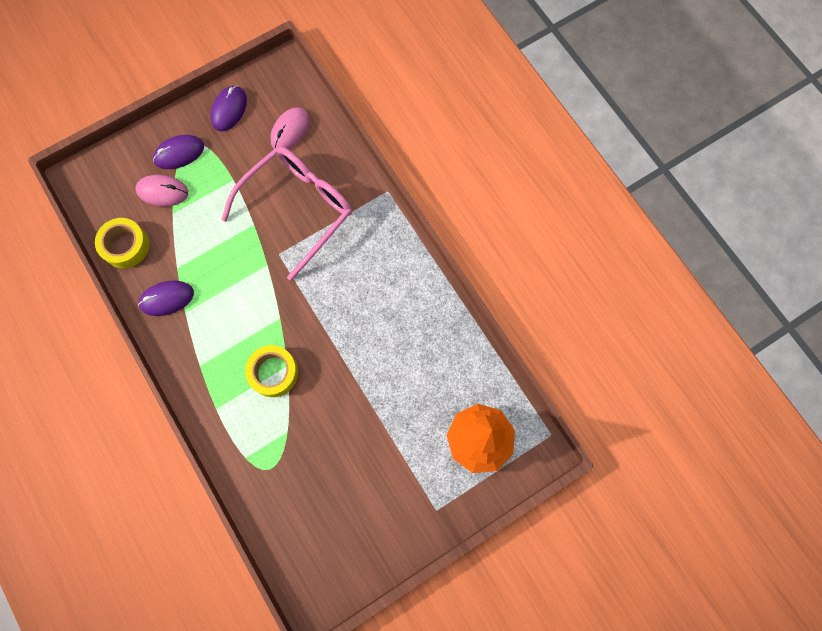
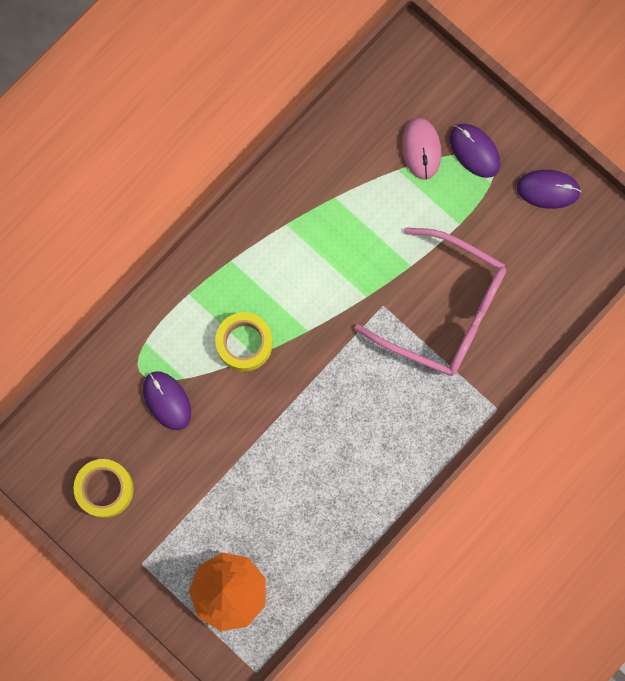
camera: 75 degrees right, 5 degrees up
yellow tape [95,218,149,268] -> yellow tape moved to [74,459,134,518]
purple mouse [138,281,194,316] -> purple mouse moved to [143,371,191,430]
pink mouse [270,107,310,150] -> none

